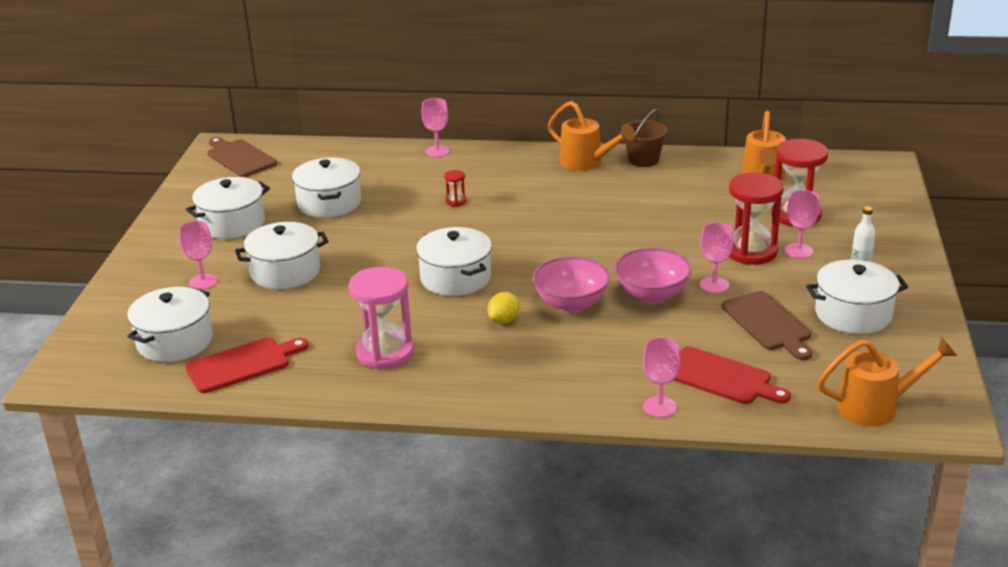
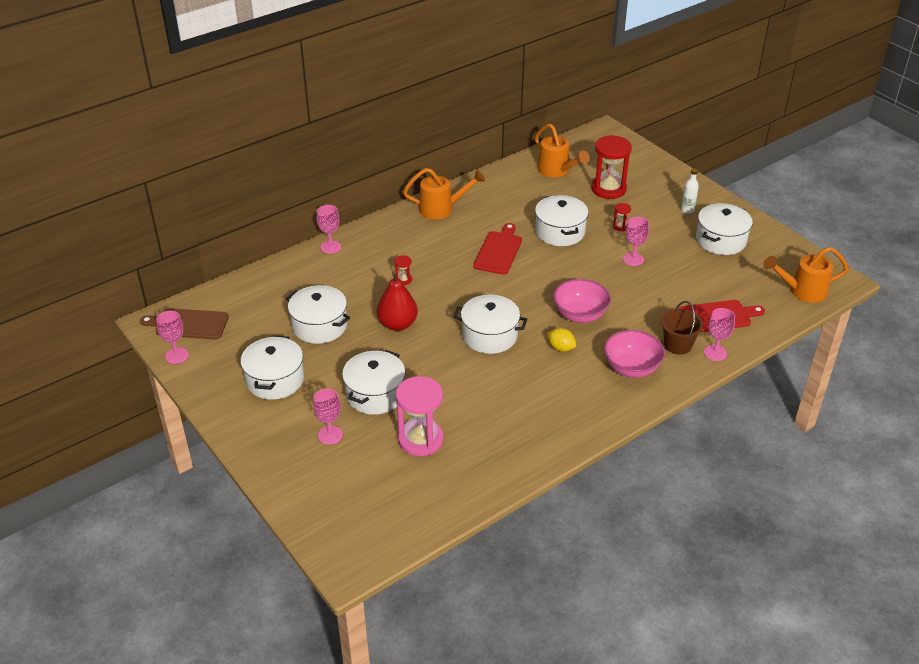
camera: 45 degrees left, 10 degrees up
white pot [127,287,213,362] -> white pot moved to [535,195,588,246]
red cutting board [185,337,309,393] -> red cutting board moved to [473,223,522,275]
pink hourglass [349,267,414,369] -> pink hourglass moved to [396,376,444,456]
yellow lemon [488,292,520,324] -> yellow lemon turned 45 degrees counterclockwise [547,328,576,352]
pink bowl [614,248,692,303] -> pink bowl moved to [604,330,665,378]
brown bucket [625,109,667,167] -> brown bucket moved to [661,301,703,355]
brown cutting board [721,291,812,360] -> none
red hourglass [729,172,783,265] -> red hourglass [613,203,631,231], size x0.43
pink goblet [785,190,819,259] -> pink goblet moved to [156,311,189,364]
orange watering can [817,337,957,427] -> orange watering can turned 135 degrees counterclockwise [763,247,849,303]
none -> red pear [377,271,418,331]

